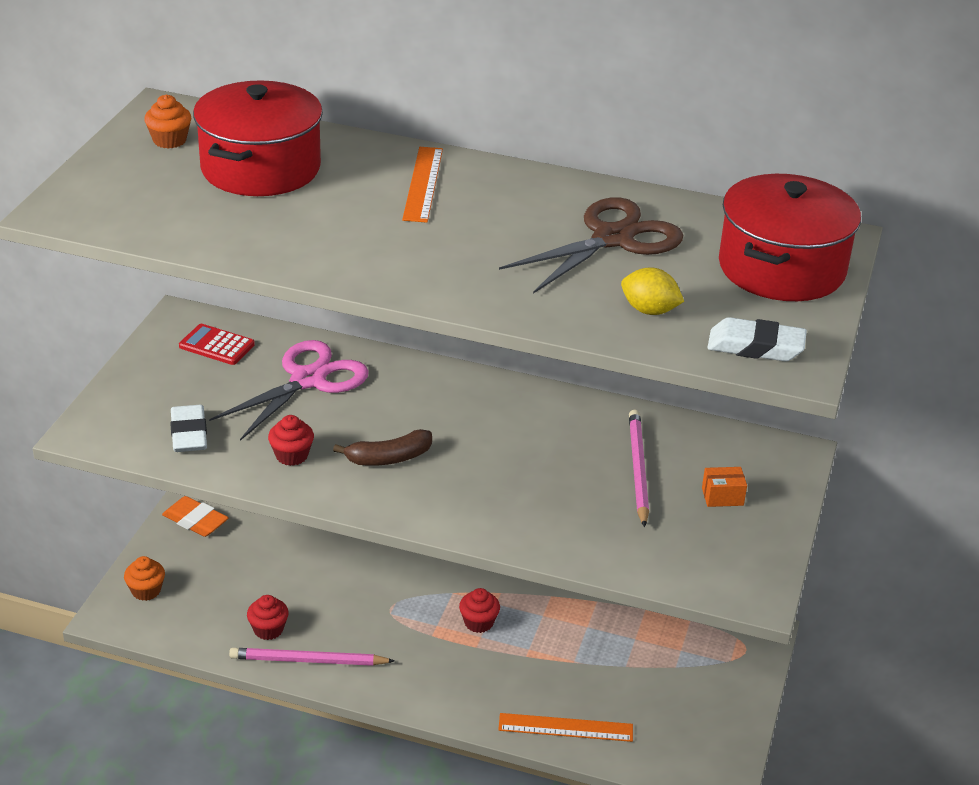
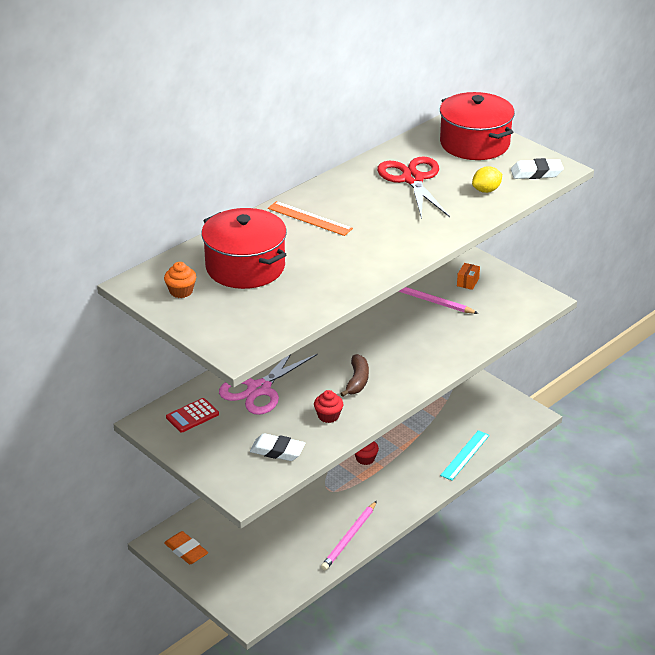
camera: 60 degrees left, 0 degrees up
orange cupcake [124,556,165,601] -> none
orange eraser [162,496,229,537] -> orange eraser turned 75 degrees clockwise [164,531,208,564]
pink scissors [209,340,369,441] -> pink scissors turned 120 degrees counterclockwise [219,354,318,415]
red cupcake [247,595,289,640] -> none
orange ruler [498,713,633,742] -> turquoise ruler [440,430,490,481]
brown scissors [499,197,683,294] -> red scissors [377,156,450,219]
white eraser [707,317,807,361] -> white eraser turned 45 degrees clockwise [511,158,564,179]

